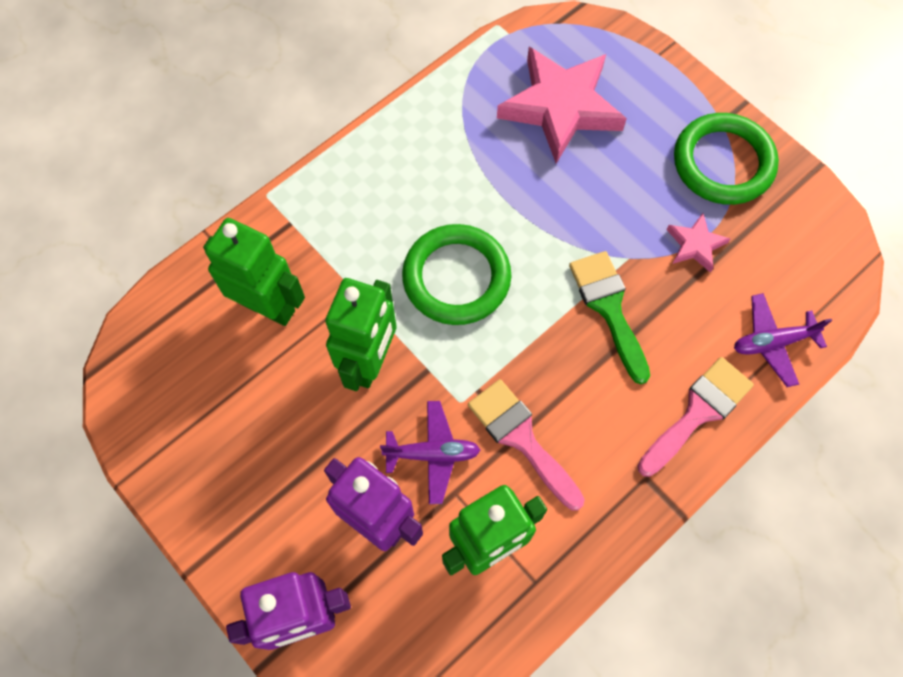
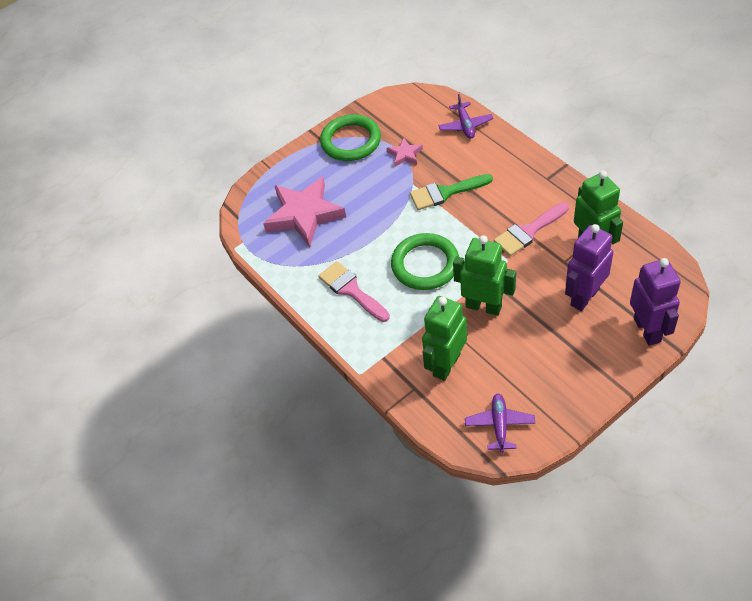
camera: 80 degrees left, 15 degrees down
purple plane [380,401,480,504] -> purple plane moved to [465,394,535,453]
pink brush [637,357,754,477] -> pink brush moved to [318,261,390,322]

